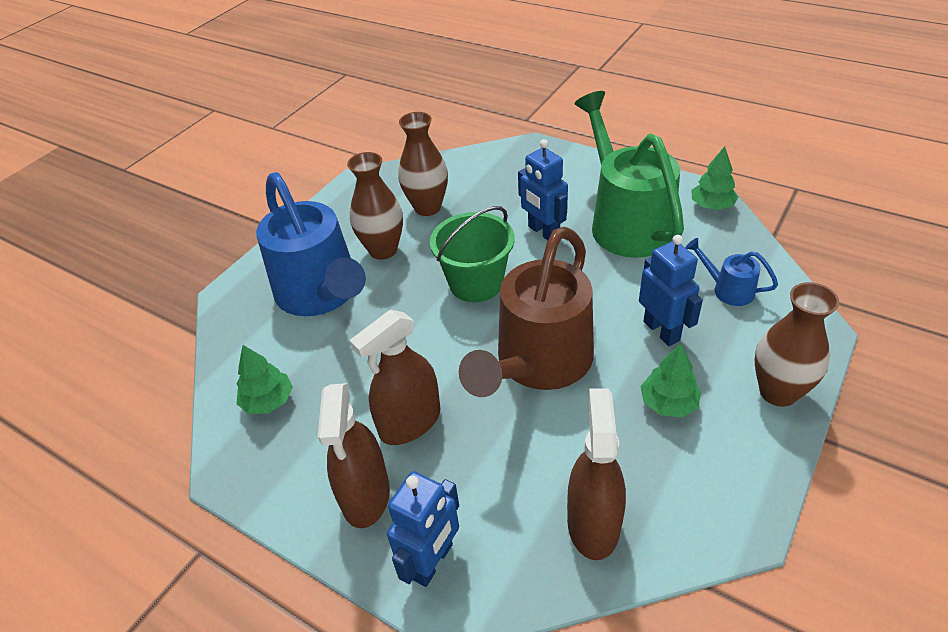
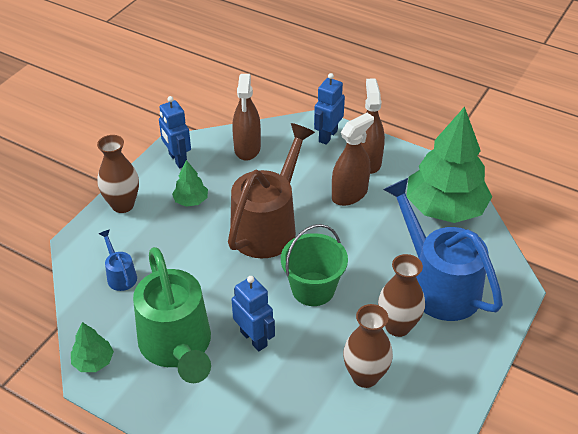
camera: 175 degrees right, 0 degrees up
green tree [236,345,293,414] -> green tree [407,107,492,223], size x2.31
blue robot [639,235,703,346] -> blue robot moved to [159,96,191,168]
blue watering can [685,238,778,306] -> blue watering can turned 150 degrees counterclockwise [99,229,137,291]

